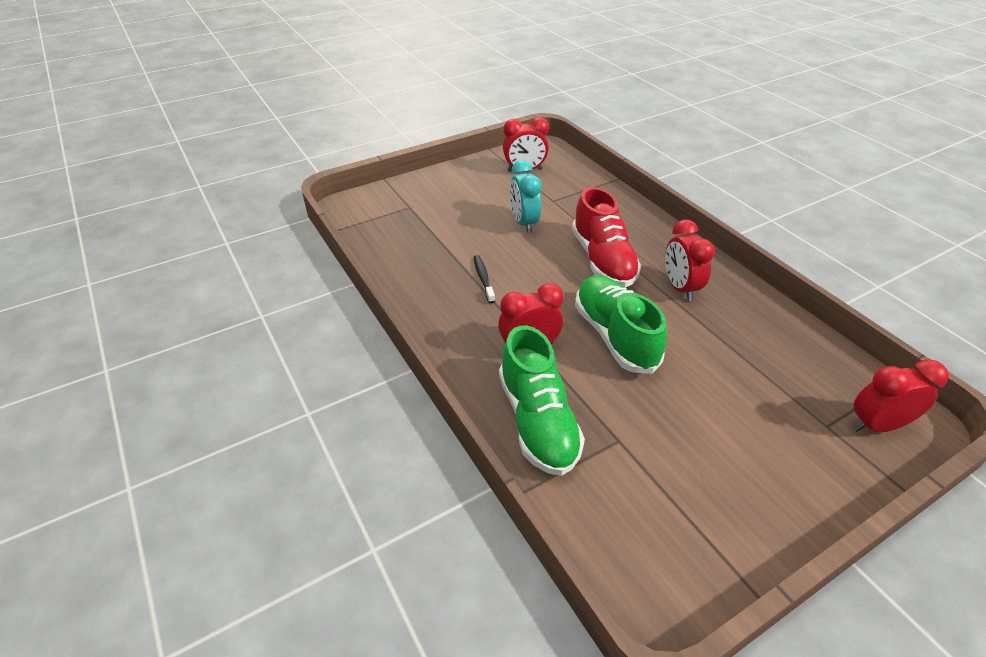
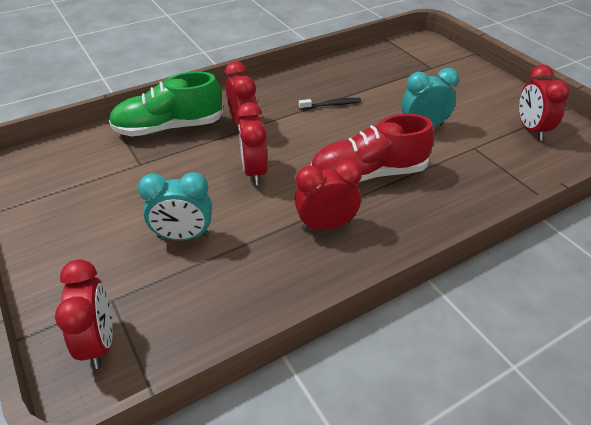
camera: 90 degrees right, 0 degrees up
green shoe [575,275,667,374] -> red clock [237,102,268,185]
none -> turquoise clock [138,172,212,241]

